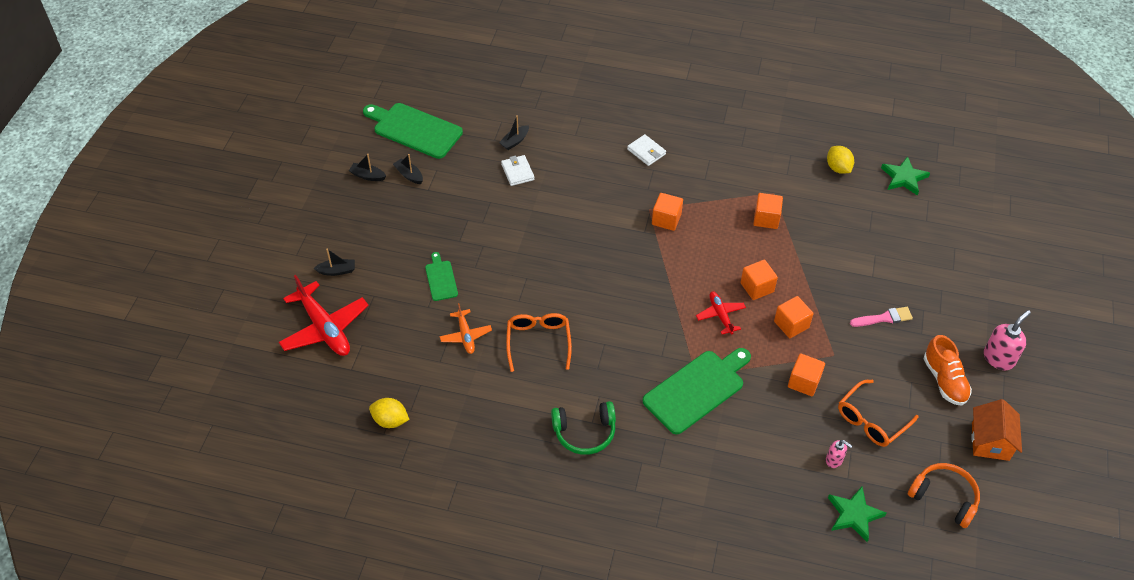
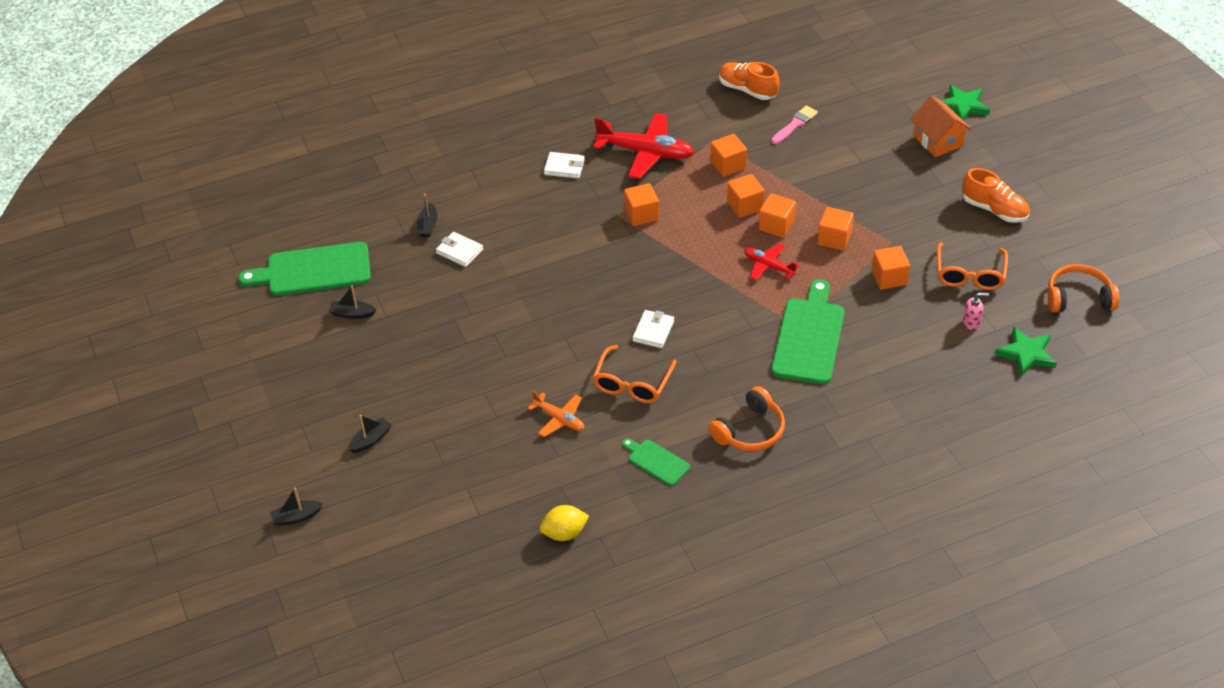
camera: 35 degrees left, 5 degrees down
red plane [279,275,369,356] -> red plane moved to [593,113,694,179]
black boat [349,154,386,181] -> black boat moved to [270,488,323,526]
green cutting board [425,252,458,301] -> green cutting board moved to [622,438,690,486]
orange glasses [506,313,572,372] -> orange glasses turned 120 degrees counterclockwise [592,345,677,403]
green headphones [551,401,616,455] -> orange headphones [708,386,785,451]
yellow lemon [827,146,854,174] -> orange shoe [719,62,780,100]
pink brush [850,307,913,327] -> pink brush moved to [771,106,818,144]
green star [881,156,930,196] -> green star moved to [942,85,990,121]
orange house [971,399,1022,461] -> orange house moved to [911,95,971,157]
pink soap dispenser [984,310,1031,370] -> none
none -> white wallet [632,310,674,348]
none -> orange cube [727,174,764,218]

